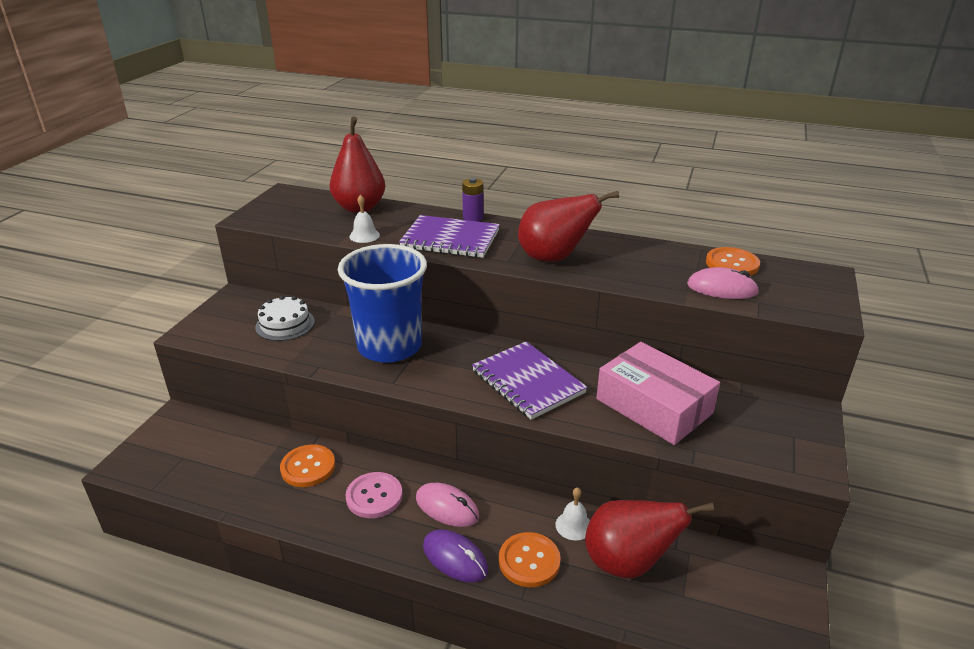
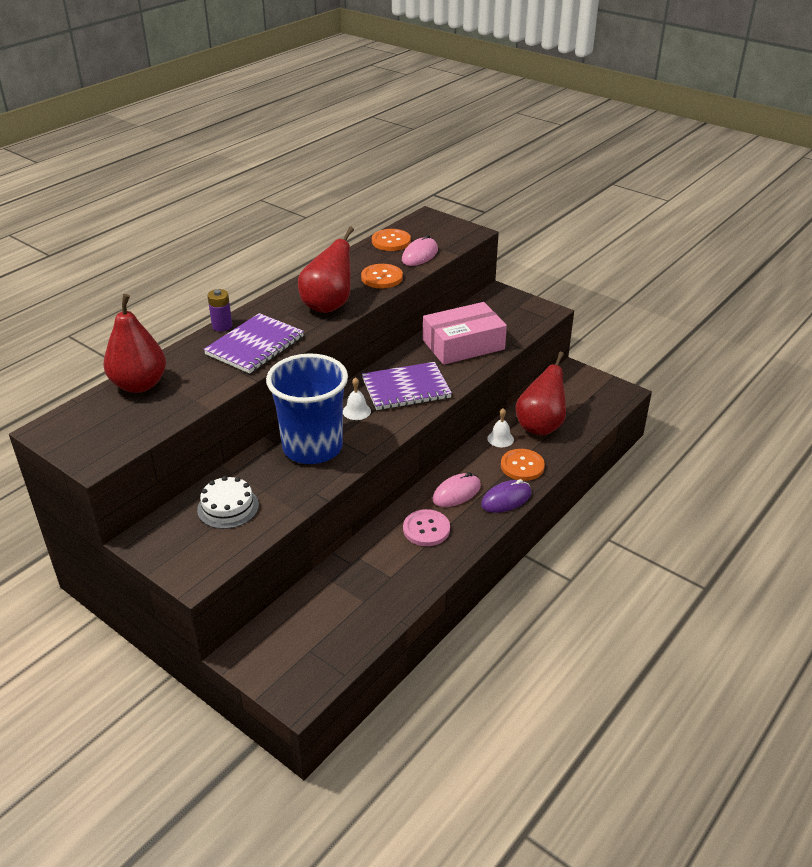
camera: 70 degrees left, 5 degrees up
orange button [280,445,335,487] -> orange button moved to [361,264,403,288]
white bell [349,195,380,243] -> white bell moved to [343,377,371,420]

